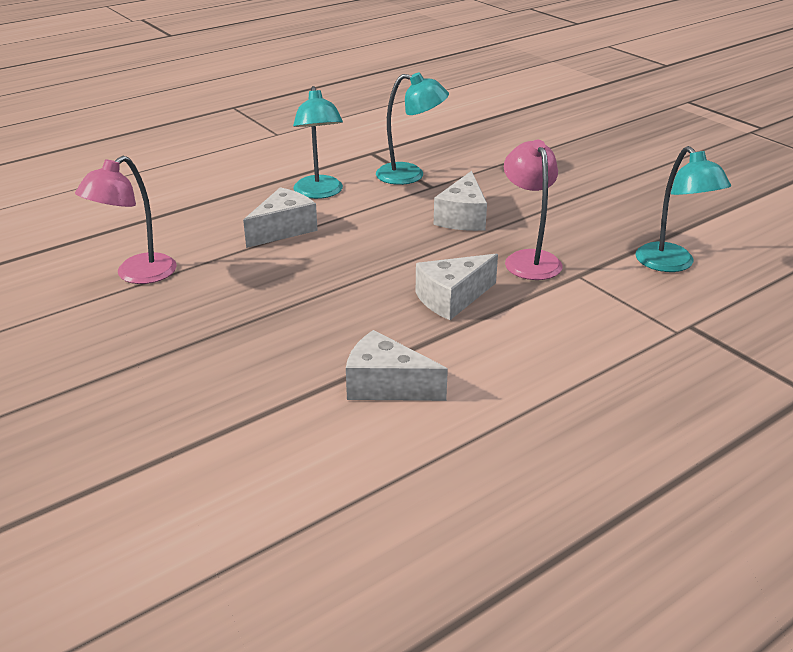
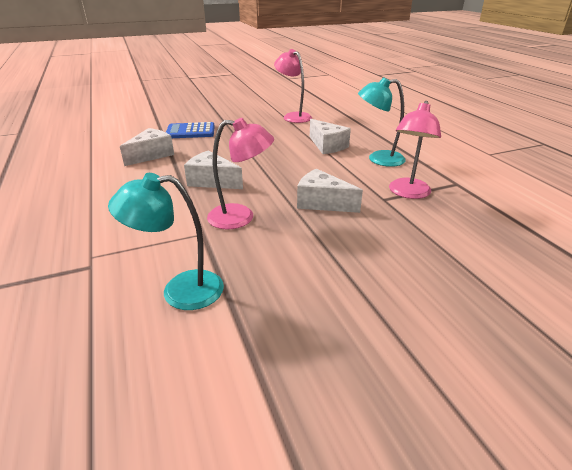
camera: 105 degrees right, 0 degrees up
turquoise lamp [376,72,449,185] -> pink lamp [389,101,441,199]
white cheese [416,254,498,320] -> white cheese turned 45 degrees counterclockwise [184,150,243,189]
none -> blue calculator [166,122,215,138]

